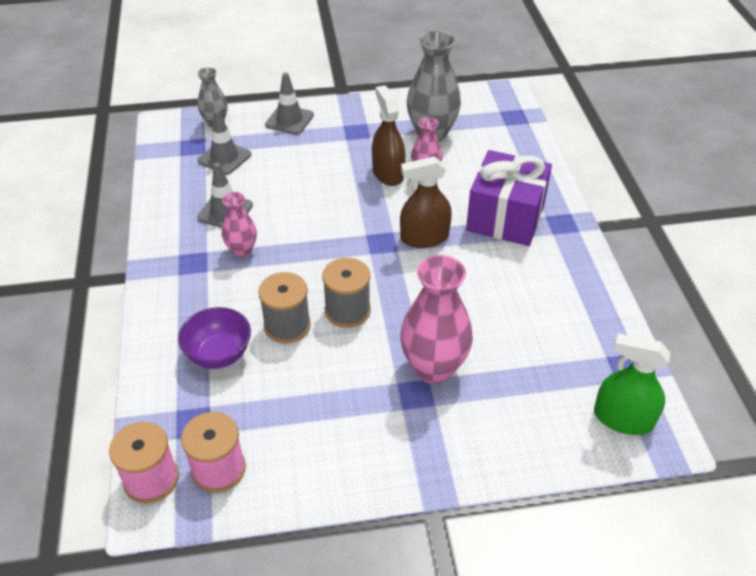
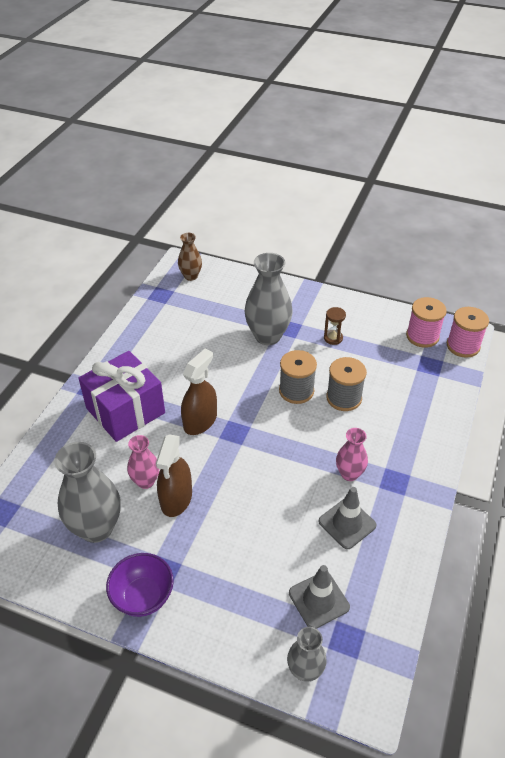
camera: 150 degrees left, 0 degrees up
purple bowl [178,307,251,369] -> purple bowl moved to [106,553,174,617]
grey traffic cone [265,72,314,135] -> none
brown spray bottle [400,157,452,248] -> brown spray bottle turned 75 degrees counterclockwise [181,349,217,435]
pink vase [400,255,473,384] -> grey vase [244,253,293,345]
green spray bottle [594,333,670,435] -> brown vase [178,233,202,281]
none -> brown hourglass [324,307,346,345]

